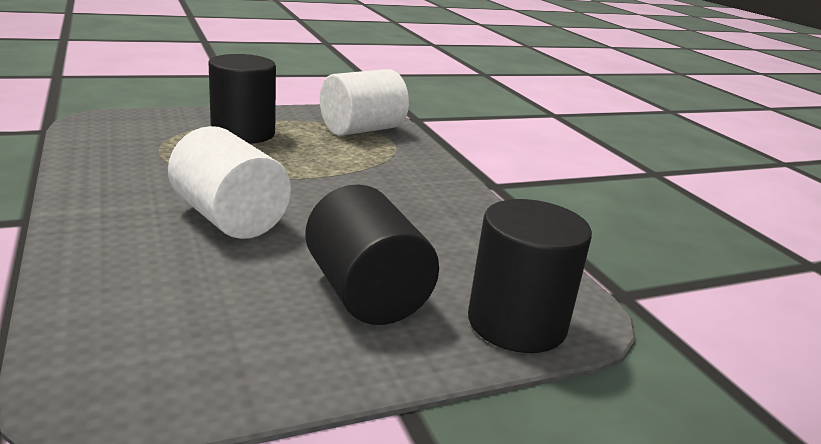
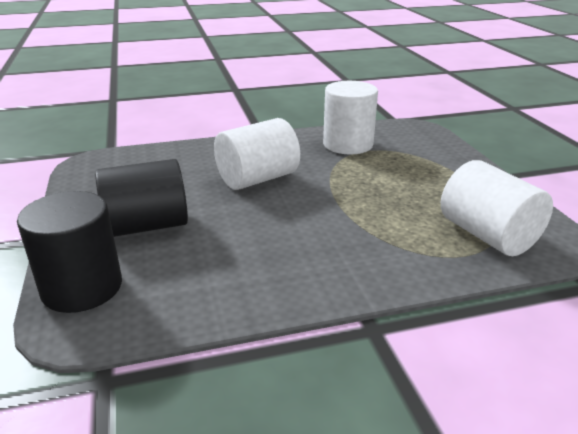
camera: 100 degrees right, 5 degrees up
black cylinder [208,54,276,144] -> none
none -> white cylinder [323,81,378,154]

